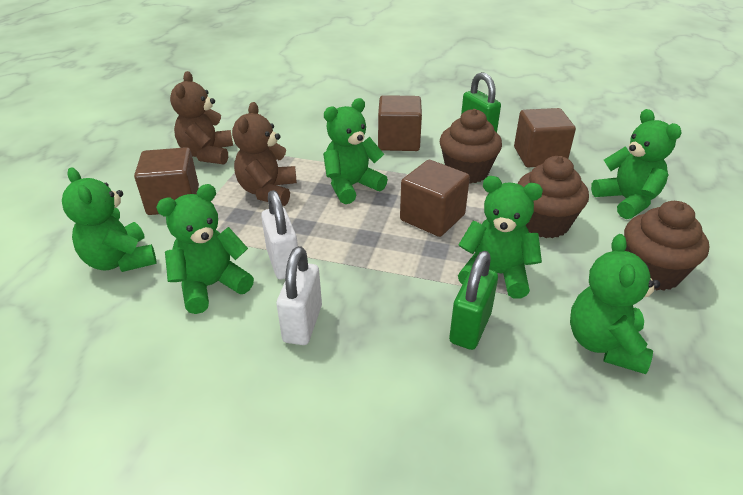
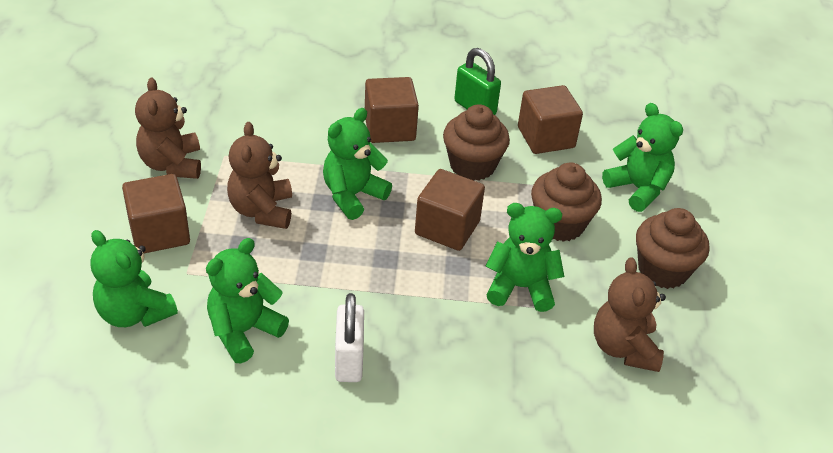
camera: 15 degrees left, 5 degrees up
white padlock [261,190,298,279] -> none
green padlock [449,251,498,350] -> none
green teddy bear [570,234,660,374] -> brown teddy bear [594,257,666,372]

